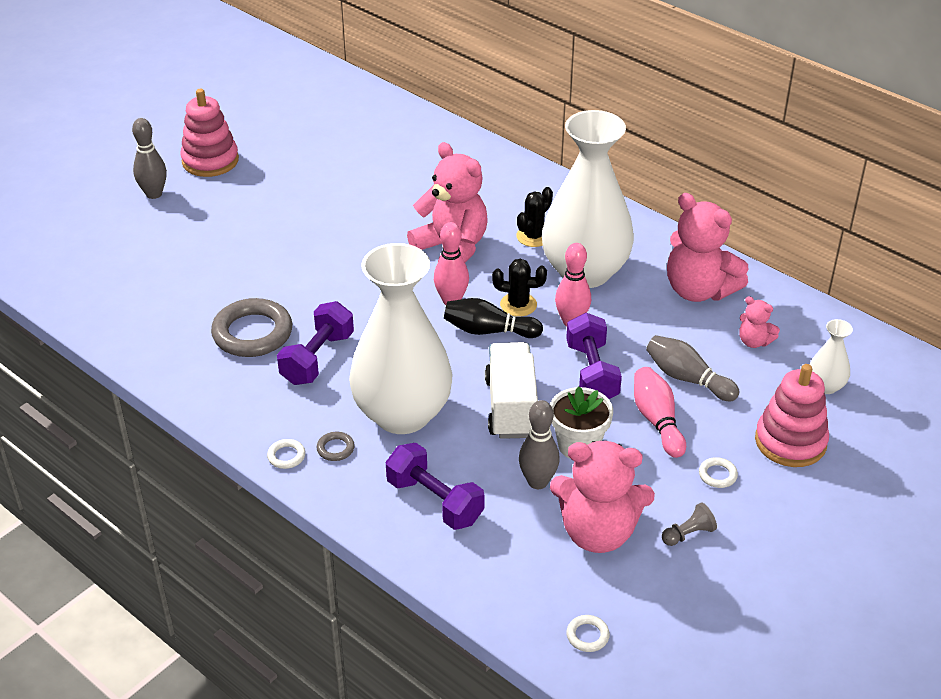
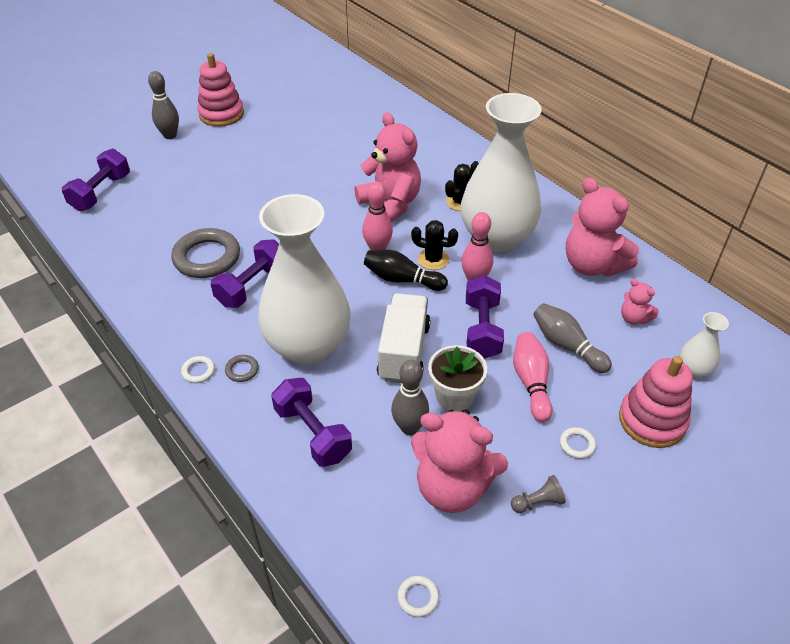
camera: 10 degrees right, 5 degrees up
none -> purple dumbbell [62,149,130,211]

